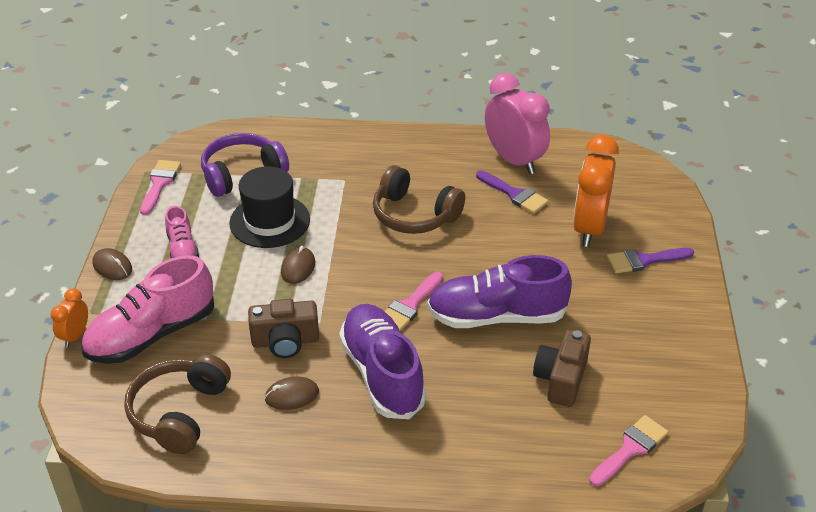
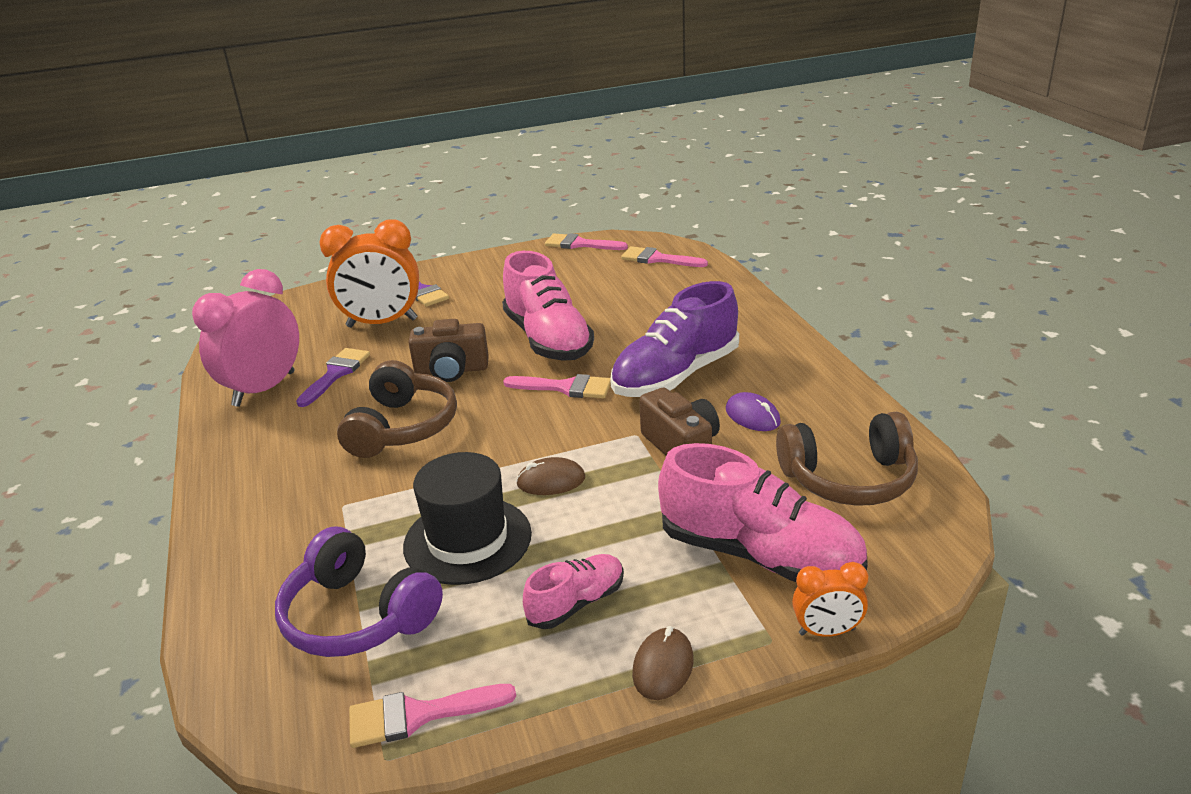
camera: 110 degrees left, 10 degrees down
brown mouse [264,377,319,410] -> purple mouse [726,392,781,431]
purple shoe [427,255,572,328] -> pink shoe [502,251,594,361]
brown camera [533,329,591,407] -> brown camera moved to [408,319,489,382]
none -> pink brush [545,233,628,250]

